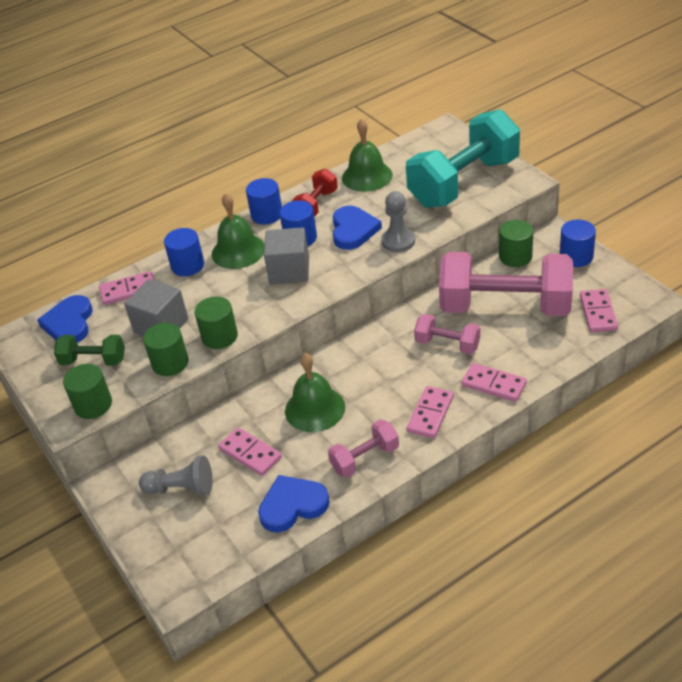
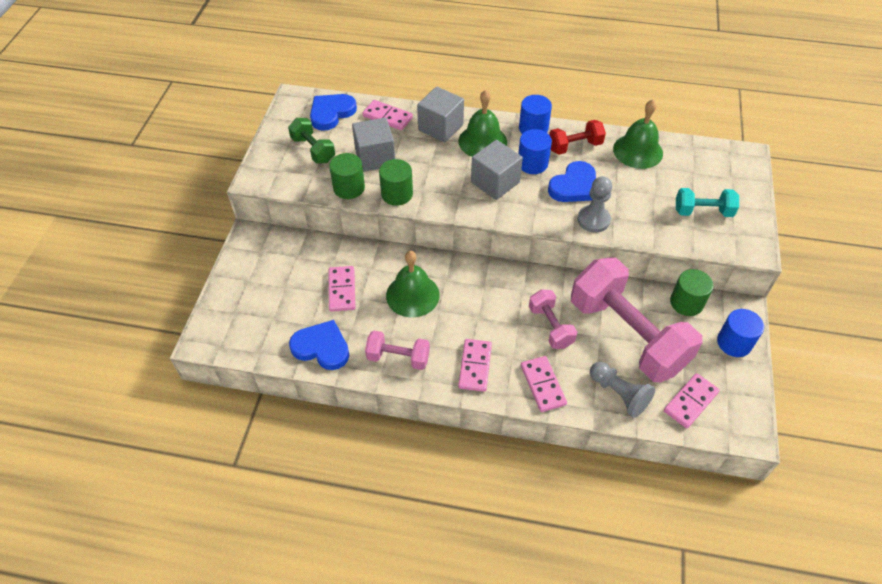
camera: 40 degrees right, 10 degrees up
green cylinder [63,364,112,419] -> none
grey pawn [139,455,213,496] -> grey pawn moved to [590,362,655,418]
blue cylinder [164,228,204,276] -> grey cube [417,87,464,143]
turquoise dumbbell [406,109,520,208] -> turquoise dumbbell [676,188,739,217], size x0.47
pink domino [407,386,454,438] -> pink domino turned 60 degrees counterclockwise [458,339,492,392]

